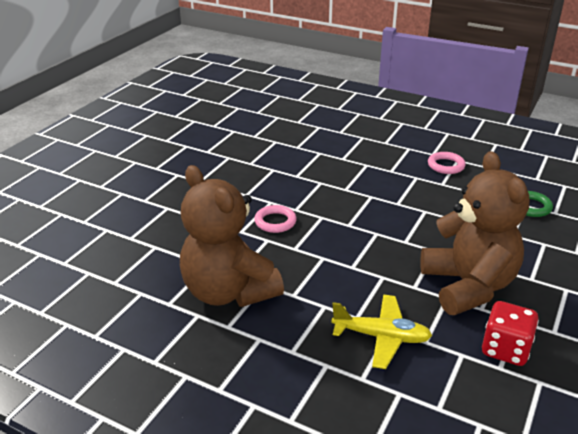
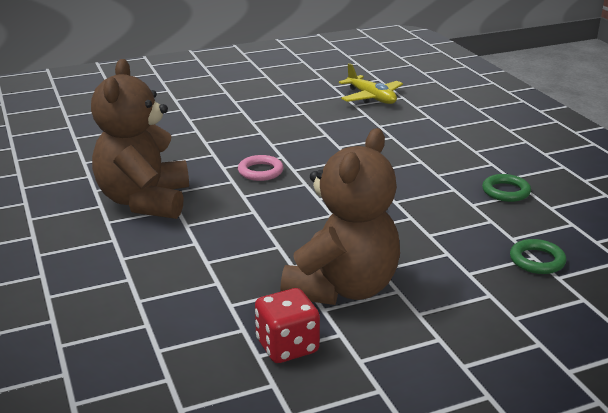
camera: 40 degrees right, 5 degrees down
yellow plane [331,295,432,369] -> yellow plane moved to [339,63,403,104]
pink ring [428,152,466,174] -> green ring [482,174,531,202]

